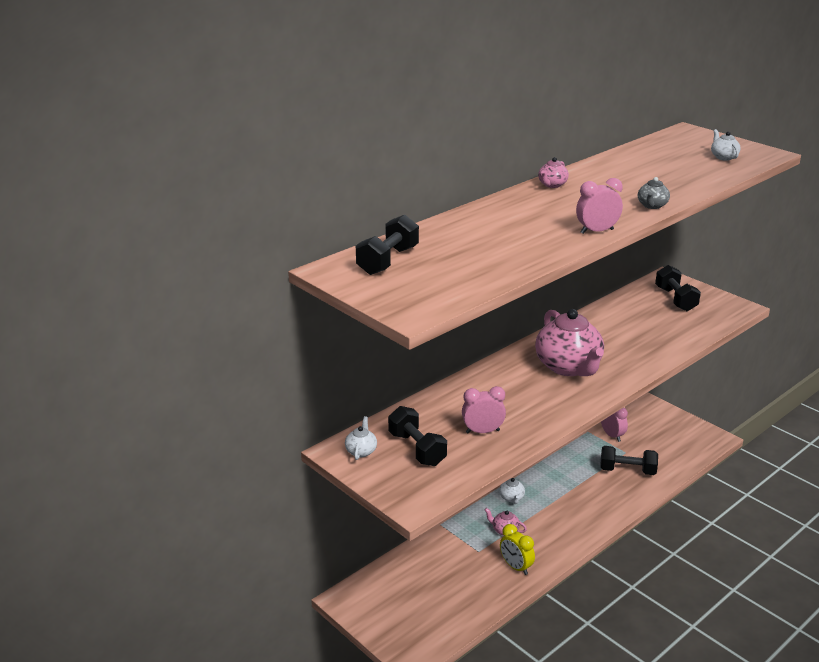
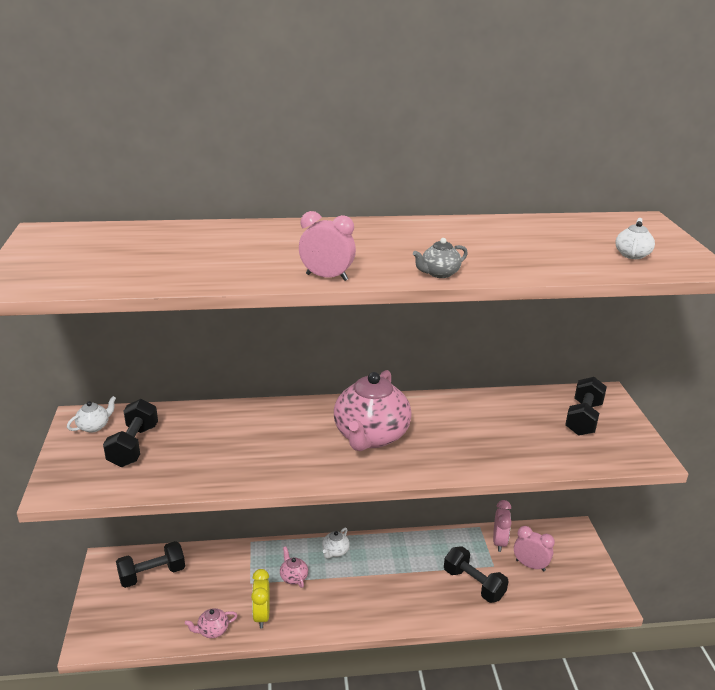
camera: 35 degrees right, 0 degrees up
black dumbbell [356,215,419,275] -> black dumbbell moved to [116,541,185,588]
pink clock [462,386,506,434] -> pink clock moved to [514,526,555,571]
pink teapot [538,157,569,188] -> pink teapot moved to [185,608,237,638]

